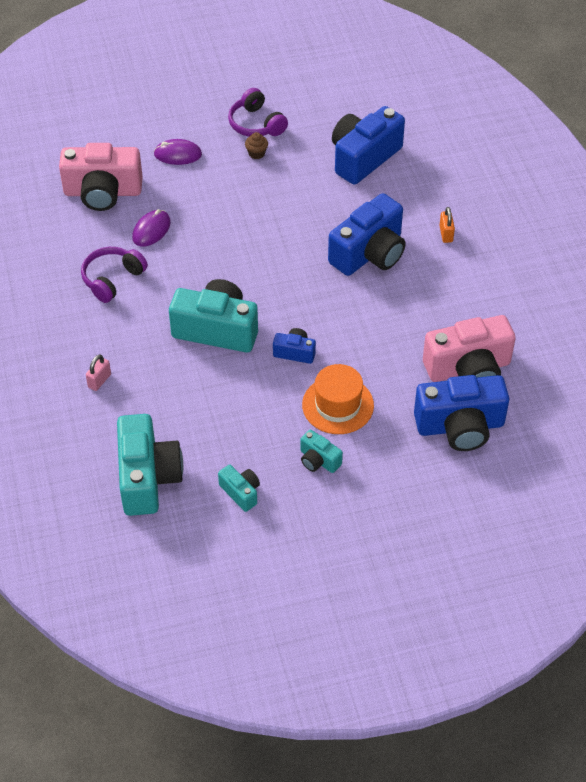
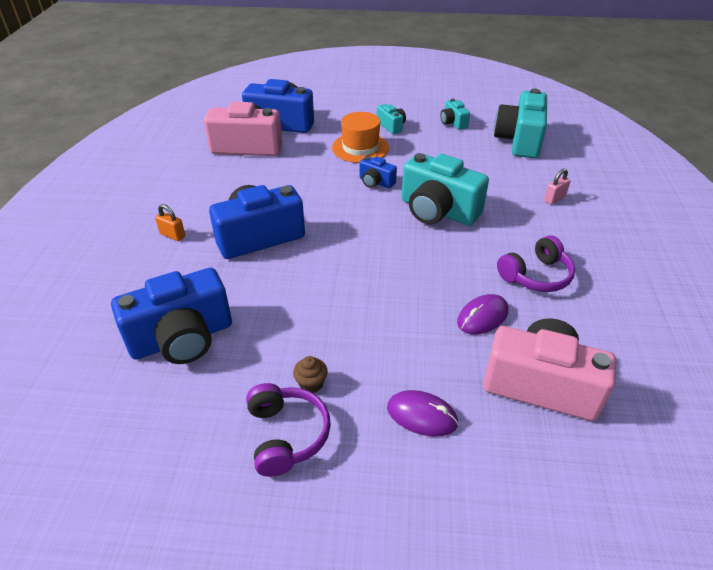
camera: 160 degrees left, 10 degrees down
orange padlock [439,207,455,243] -> orange padlock turned 75 degrees counterclockwise [155,204,185,241]

